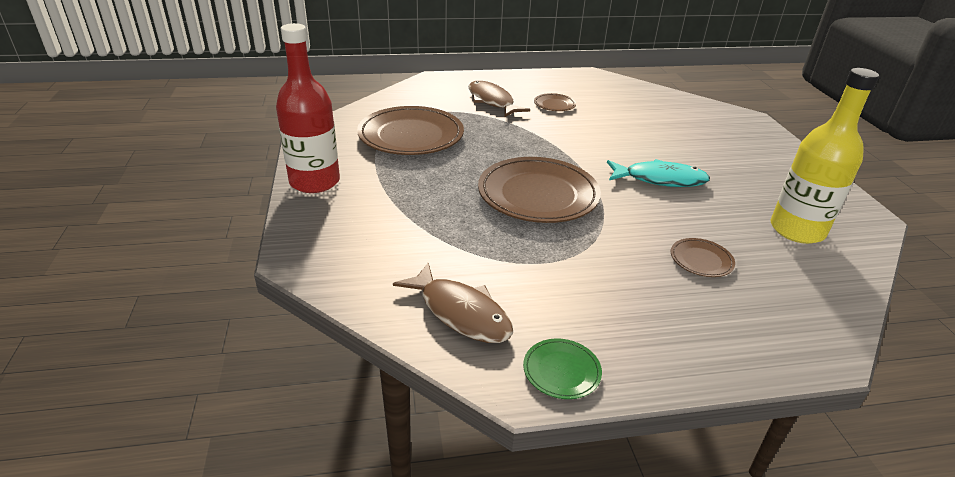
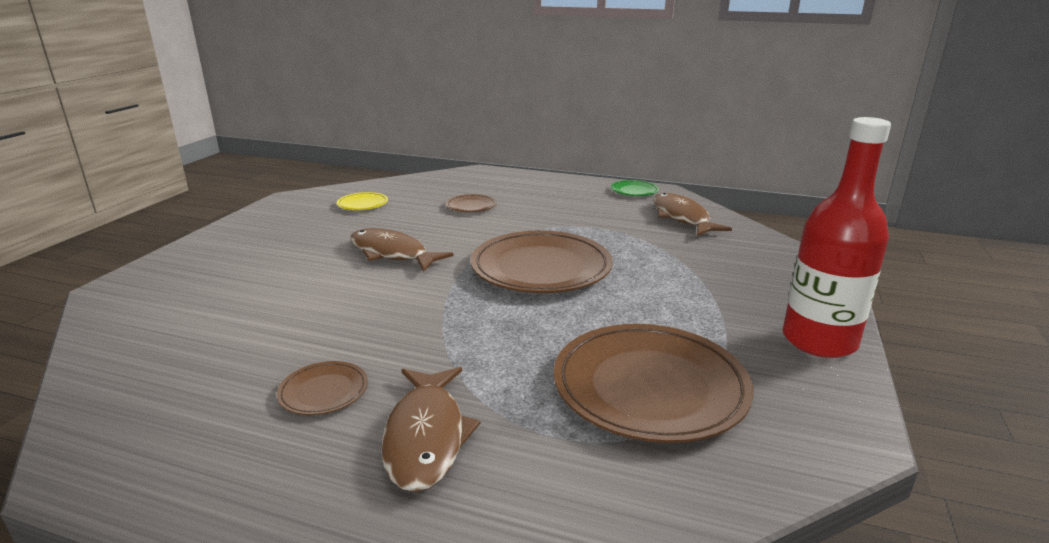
camera: 150 degrees left, 10 degrees down
turquoise fish [607,159,710,187] -> brown fish [350,228,454,272]
yellow bottle [771,68,879,244] -> yellow plate [337,192,388,210]

